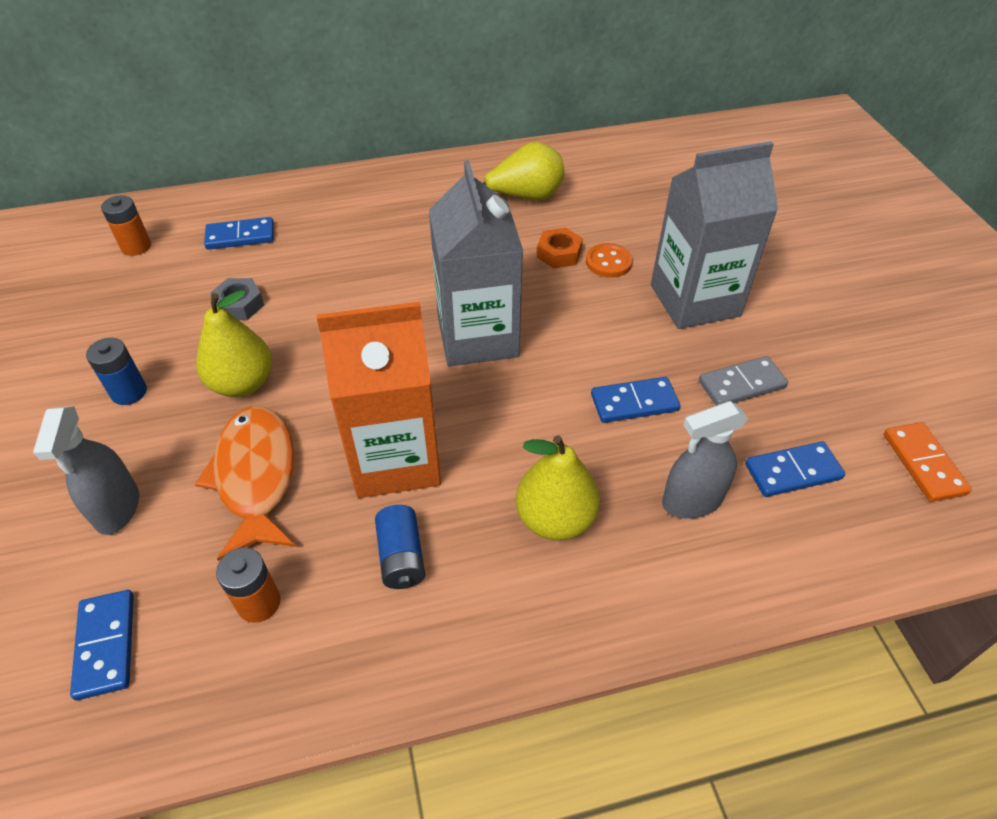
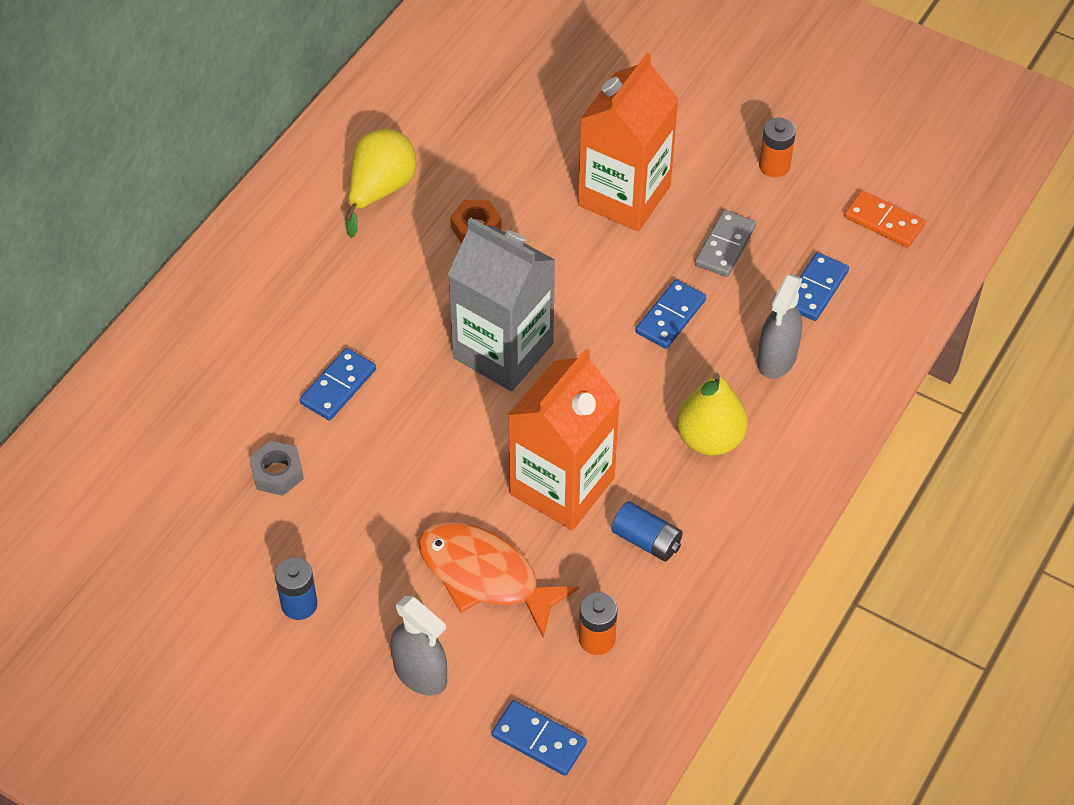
camera: 45 degrees left, 5 degrees up
orange battery [101,195,151,256] -> orange battery moved to [759,118,796,177]
yellow pear [196,290,272,397] -> none
blue domino [204,217,274,250] -> blue domino moved to [300,348,376,420]
orange button [586,243,633,278] -> none
grey carton [651,141,778,329] -> orange carton [578,53,679,232]

